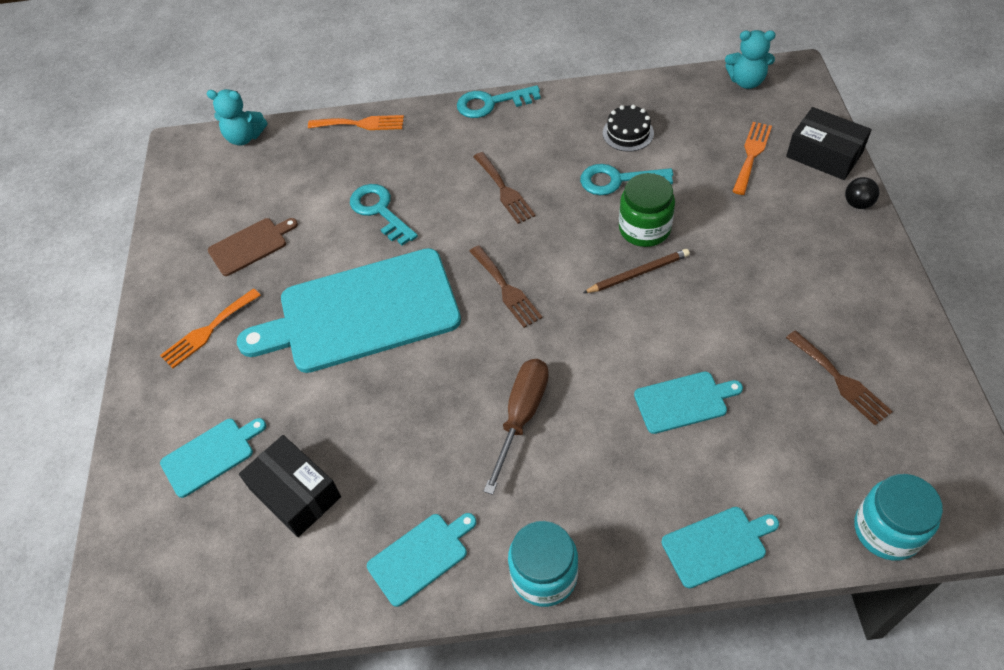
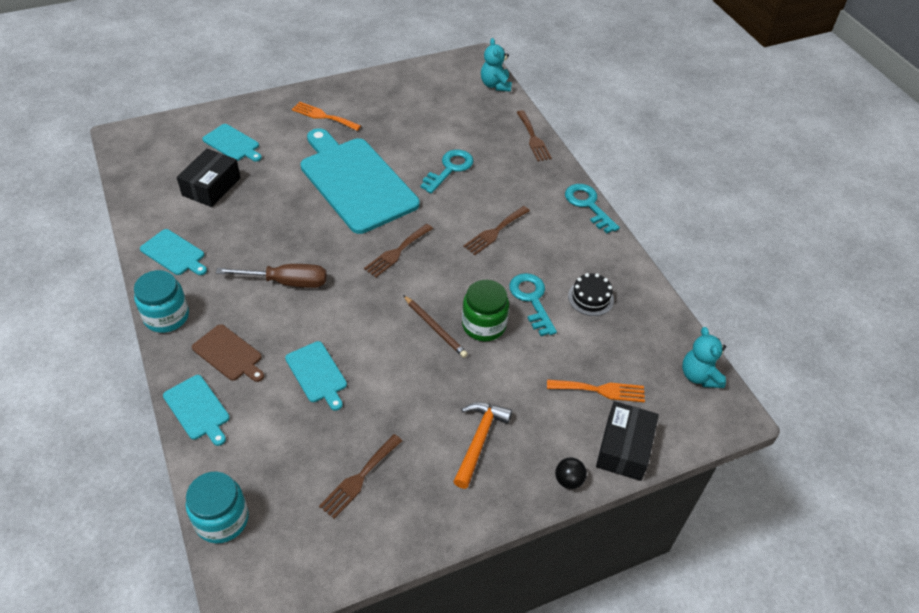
camera: 65 degrees right, 5 degrees down
brown cutting board [208,218,298,276] -> brown cutting board moved to [192,324,264,382]
orange fork [308,115,404,130] -> brown fork [516,110,552,161]
none -> orange hammer [453,402,512,489]

